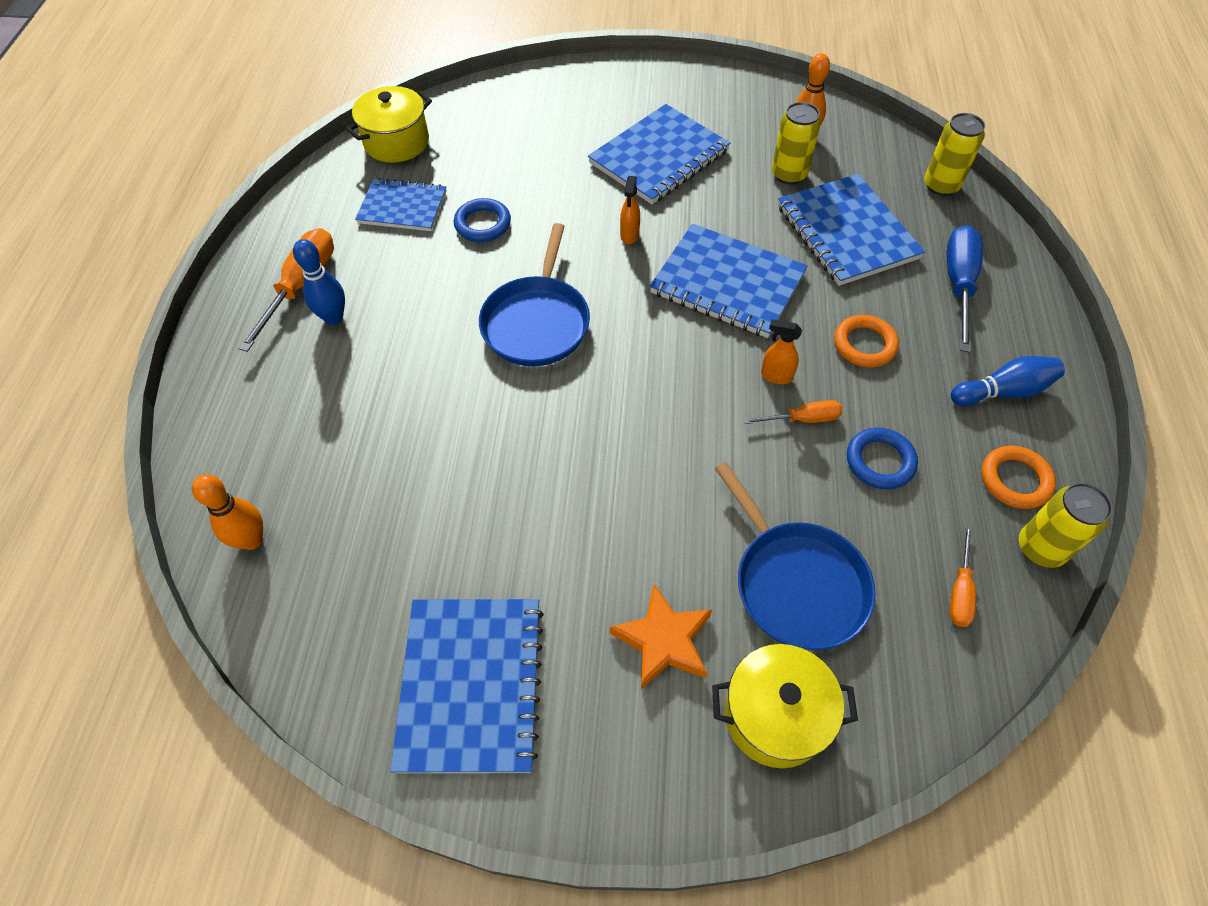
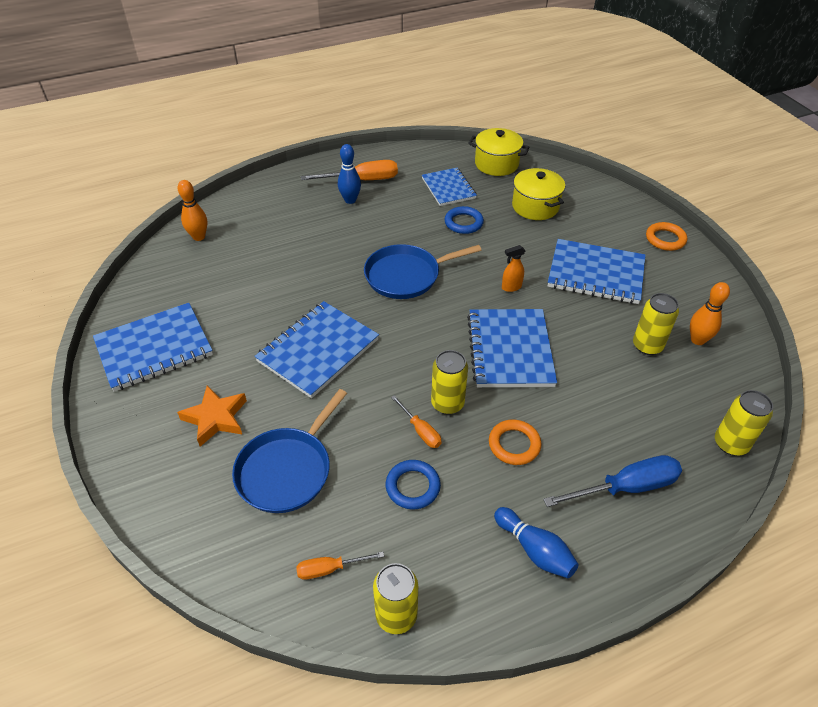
camera: 60 degrees right, 10 degrees down
yellow pot [712,644,858,768] -> yellow pot moved to [512,168,565,220]
orange spray bottle [761,319,802,384] -> yellow can [431,350,468,414]
blue notebook [778,174,925,286] -> blue notebook moved to [254,301,379,398]
orange ring [981,446,1056,509] -> orange ring moved to [646,222,687,251]

